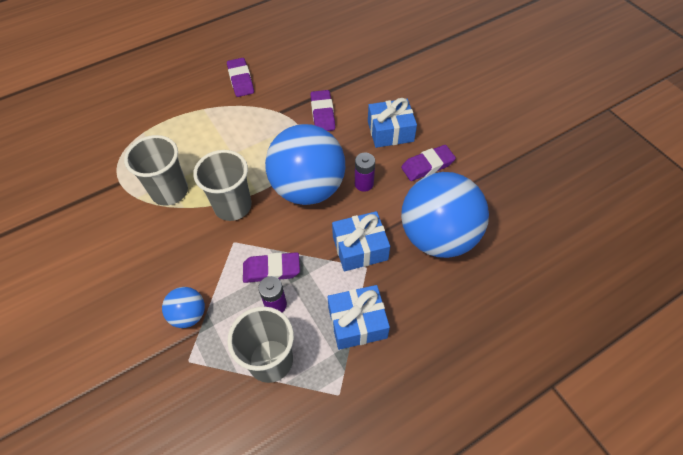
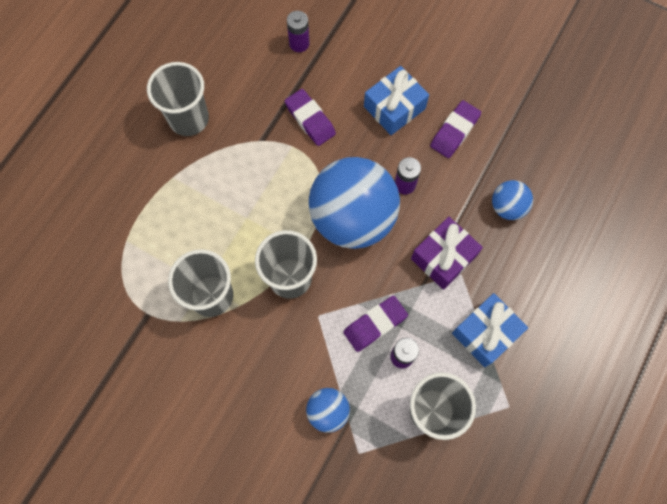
camera: 30 degrees left, 15 degrees up
purple eraser [227,58,254,97] -> grey cup [147,62,209,136]
blue gift [332,211,390,271] -> purple gift [411,217,483,290]
blue ball [401,172,489,258] -> blue ball [492,180,533,220], size x0.45
none -> purple battery [287,11,309,52]

